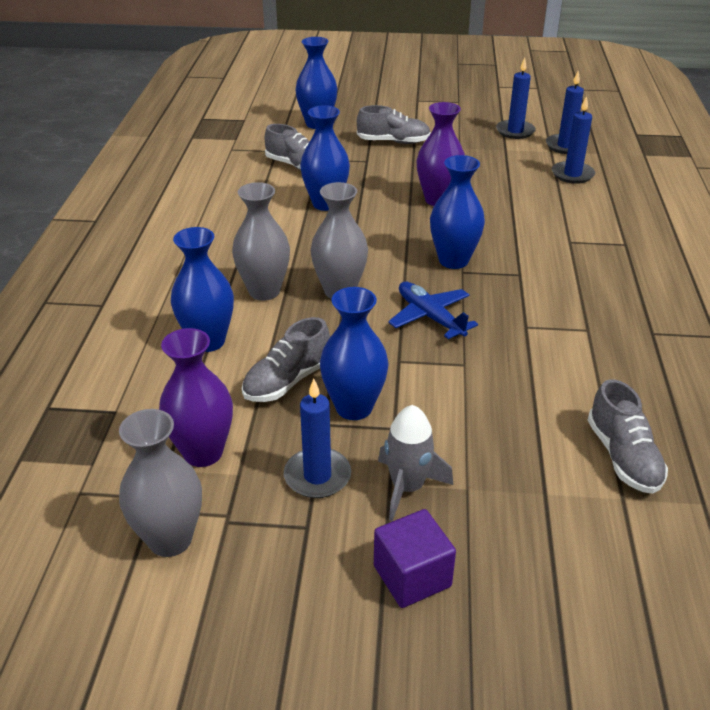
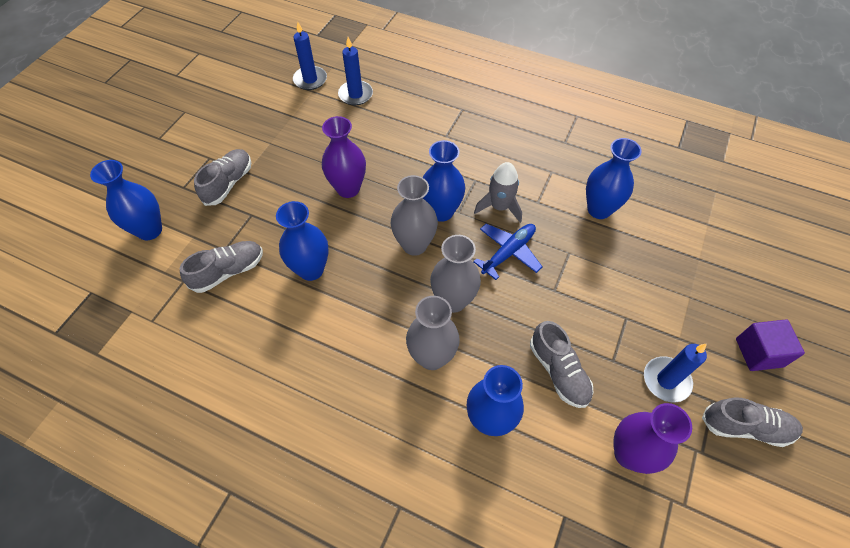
camera: 70 degrees left, 20 degrees up
grey vase [119,409,202,557] -> grey vase moved to [391,175,438,256]
blue vase [320,287,389,420] -> blue vase moved to [586,138,642,219]
grey rocket [378,405,453,521] -> grey rocket moved to [474,162,522,223]
blue plane [388,282,478,339] -> blue plane turned 150 degrees clockwise [473,224,542,280]
blue candle [496,58,536,139] -> none
grey shoe [588,379,668,494] -> grey shoe moved to [702,398,803,447]

